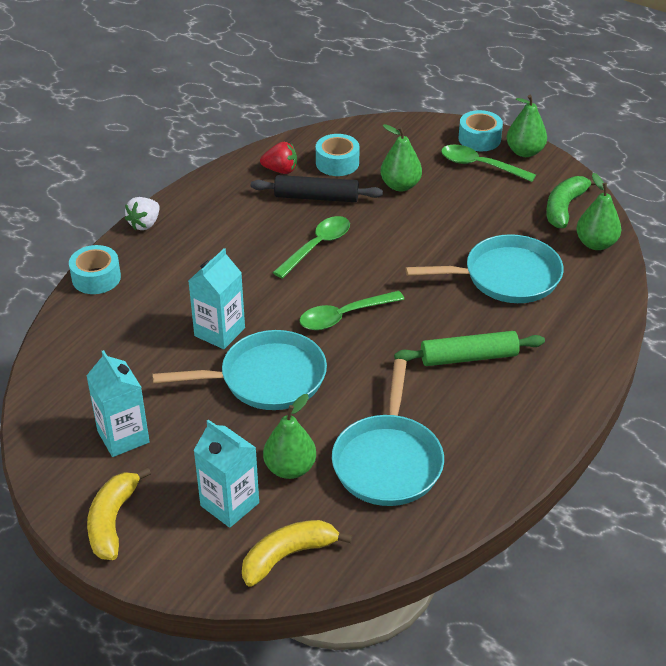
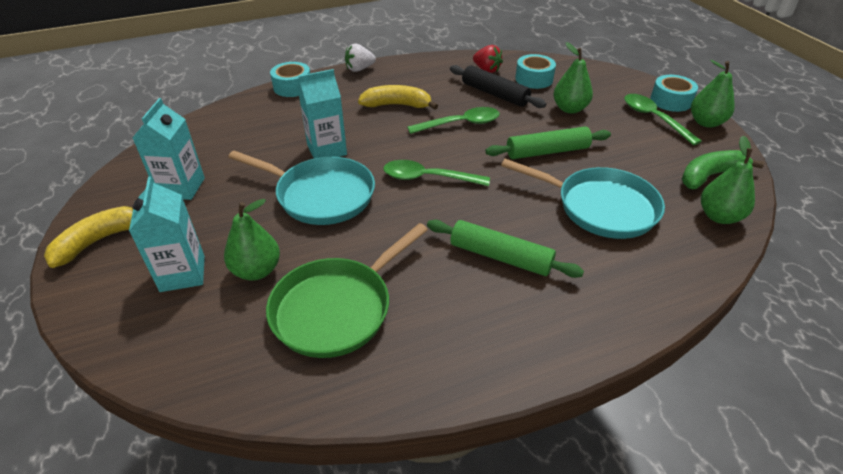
camera: 35 degrees right, 0 degrees up
yellow banana [242,520,352,587] -> yellow banana moved to [358,85,438,110]
turquoise pan [332,359,444,506] -> green pan [266,223,428,358]
none -> green rolling pin [485,127,611,159]

